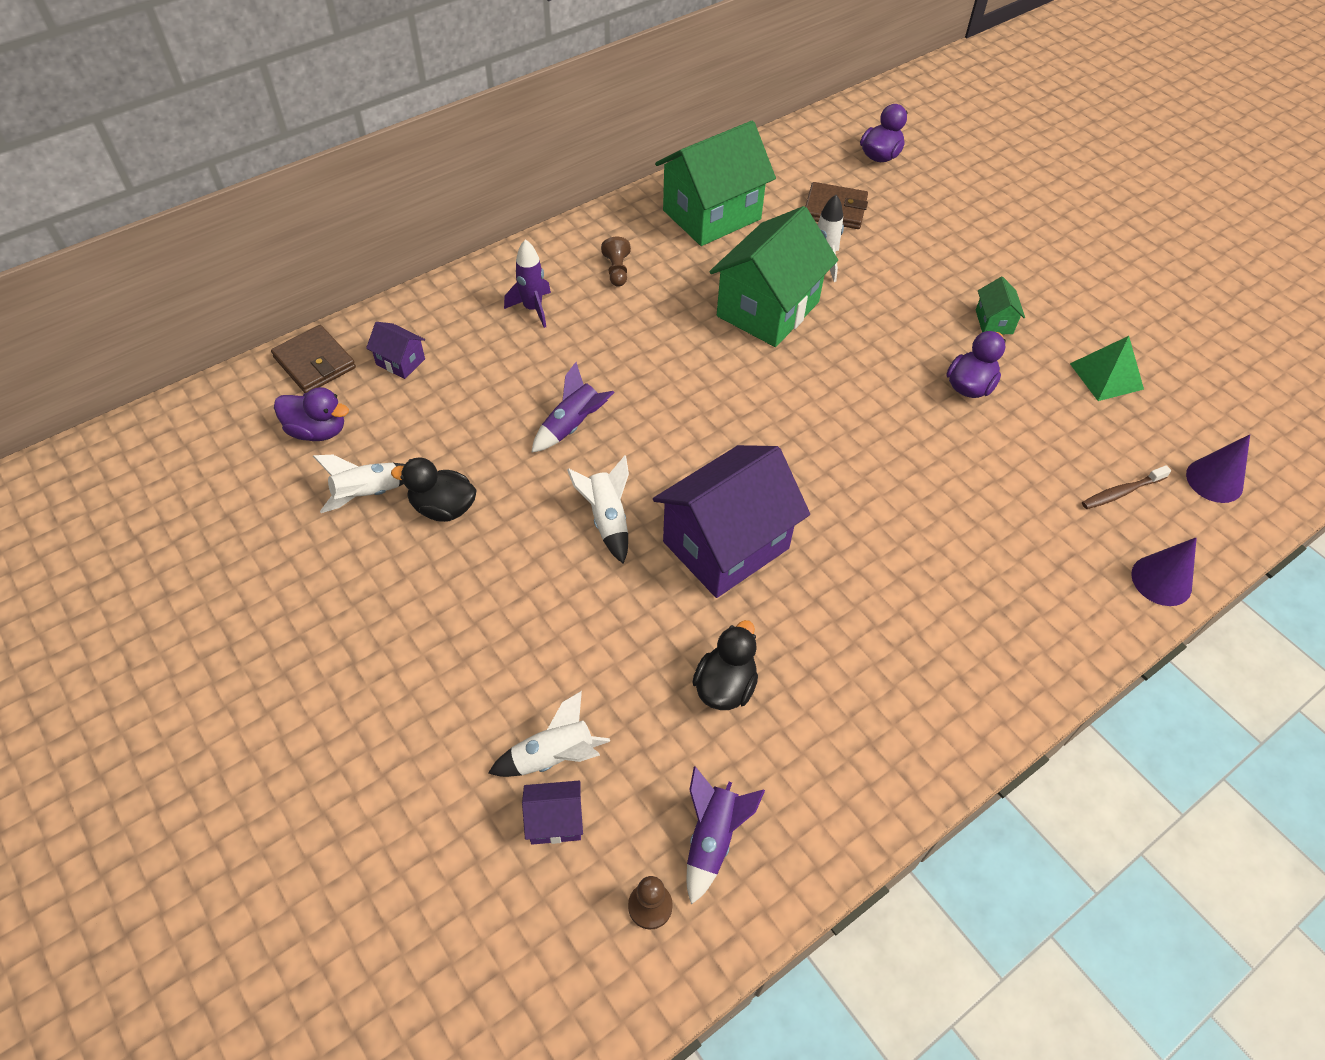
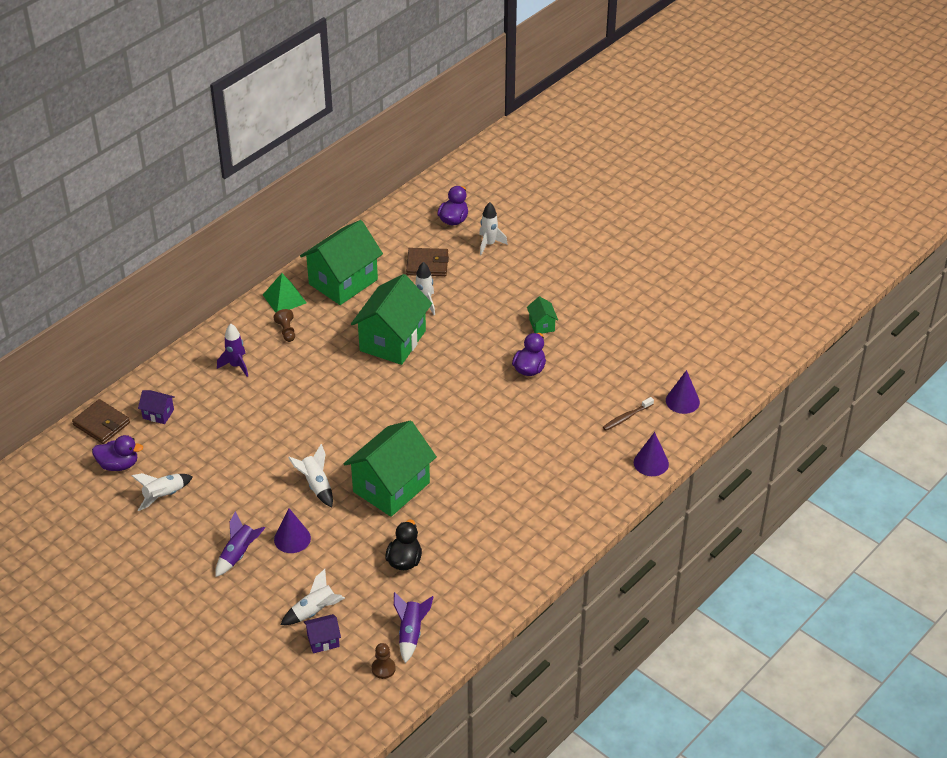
camera: 10 degrees left, 10 degrees down
black duck [391,457,477,522] -> none
purple rocket [531,362,615,453] -> purple rocket moved to [215,511,265,577]
purple house [653,445,810,598] -> green house [344,421,437,517]
green pyramid [1070,336,1144,401] -> green pyramid moved to [263,273,307,313]
none -> purple cone [274,508,311,553]
none -> white rocket [479,202,508,255]

